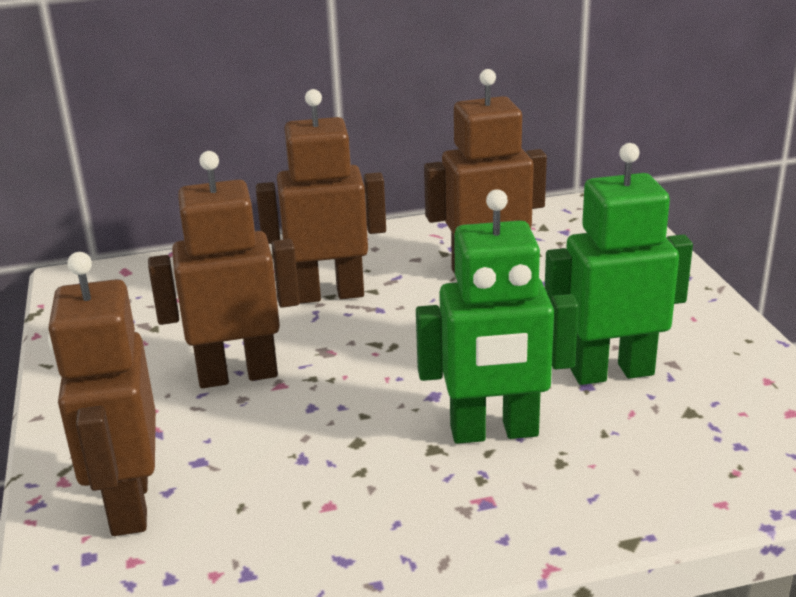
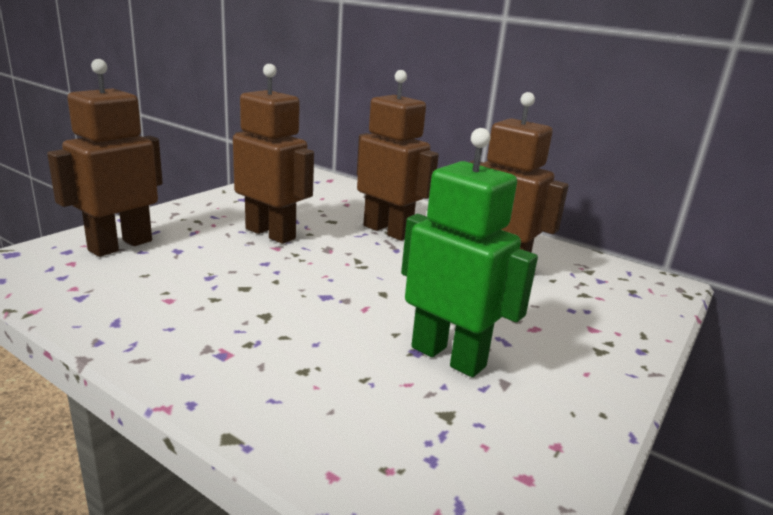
camera: 45 degrees right, 5 degrees down
green robot [416,189,578,444] -> none

